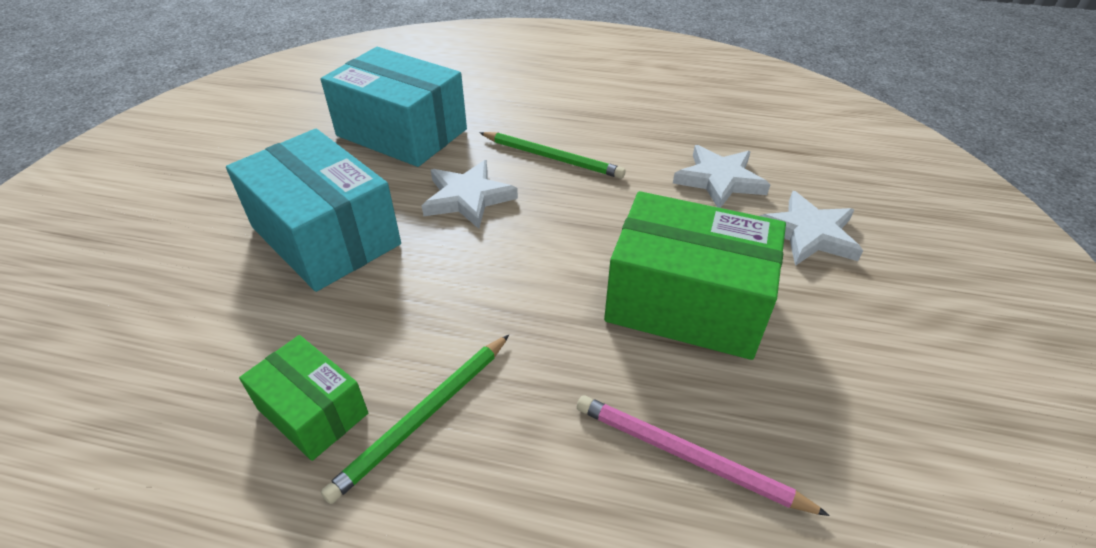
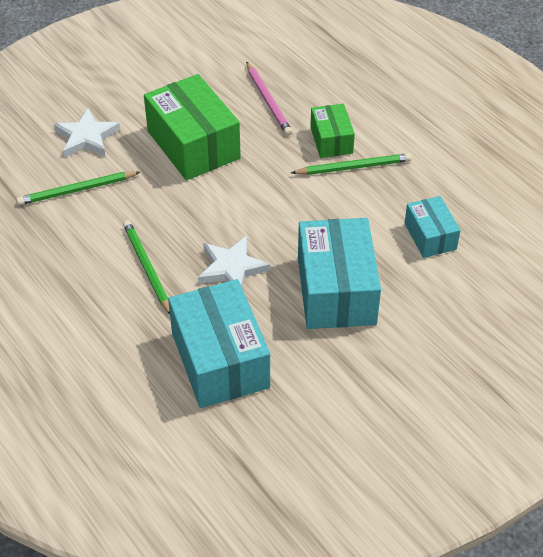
camera: 140 degrees left, 5 degrees up
green box [239,335,368,461] -> green box moved to [310,104,355,158]
white star [673,145,770,208] -> green pencil [16,171,140,205]
none -> turquoise box [404,196,461,258]

